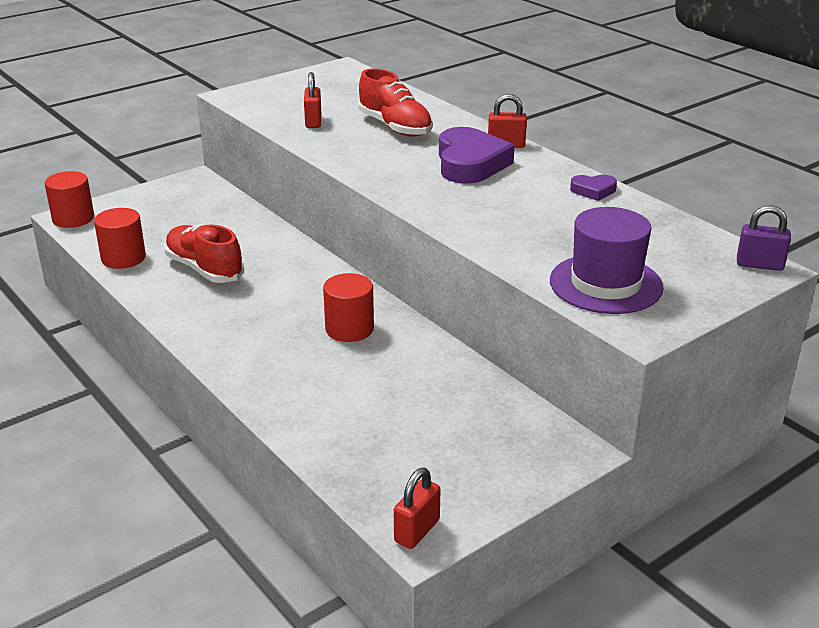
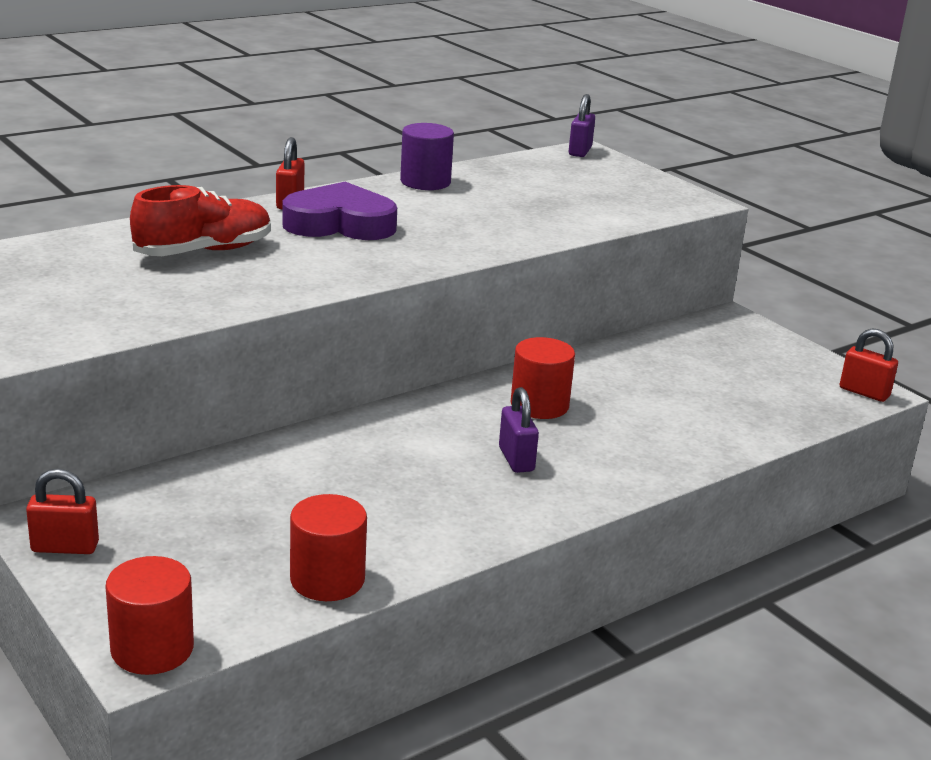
camera: 90 degrees left, 5 degrees down
red shoe [165,224,244,283] -> none
red padlock [304,72,321,128] -> red padlock moved to [26,469,99,554]
purple hat [550,207,664,314] -> none
purple heart [570,175,617,201] -> purple cylinder [400,123,454,190]
none -> purple padlock [499,387,539,473]

